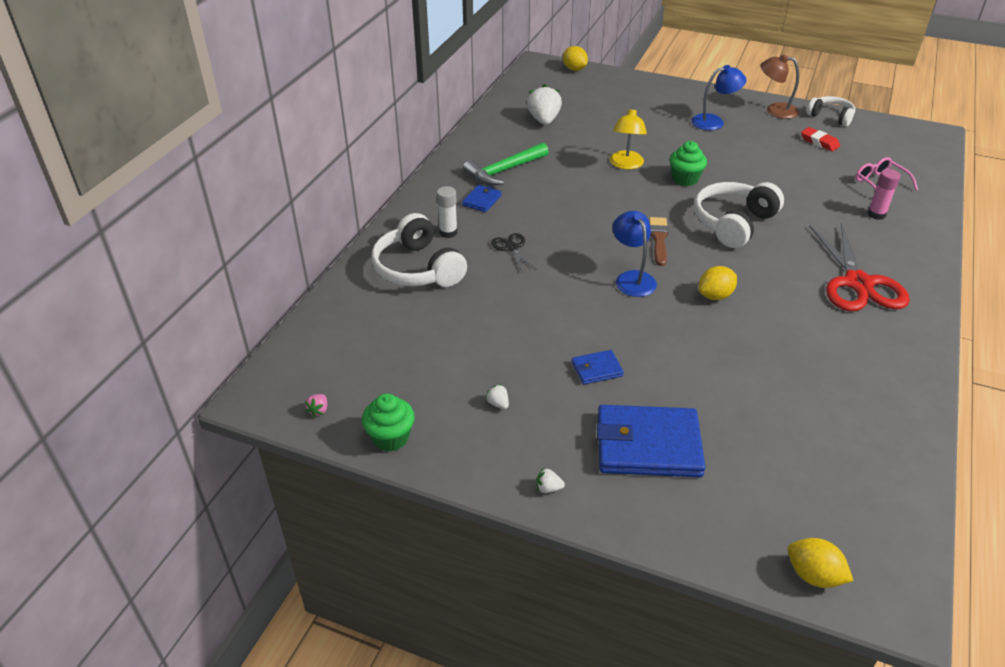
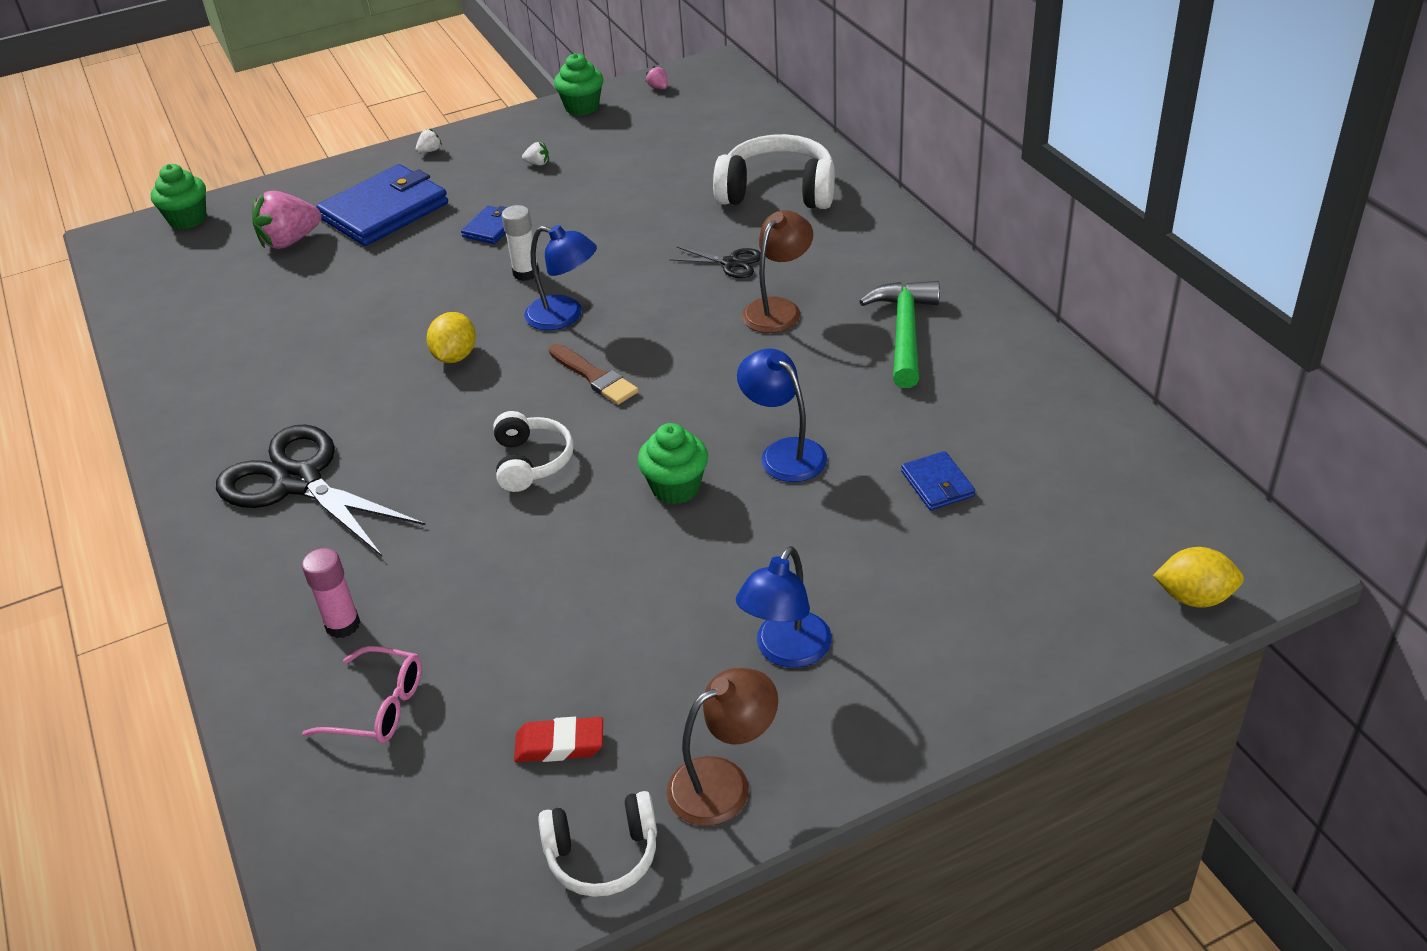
camera: 135 degrees right, 0 degrees up
white glue stick [437,186,457,238] -> white glue stick moved to [501,205,539,281]
blue wallet [462,185,502,212] -> blue wallet moved to [901,451,975,510]
white strawberry [527,84,562,125] -> none
yellow lamp [610,106,647,170] -> blue lamp [737,348,827,482]
white headphones [694,182,784,248] -> white headphones [493,411,573,492], size x0.61
yellow lemon [788,538,853,588] -> green cupcake [151,164,207,229]
red scissors [809,222,910,311] -> black scissors [216,424,425,556]
none -> pink strawberry [252,191,322,249]
none -> brown lamp [742,210,813,333]

